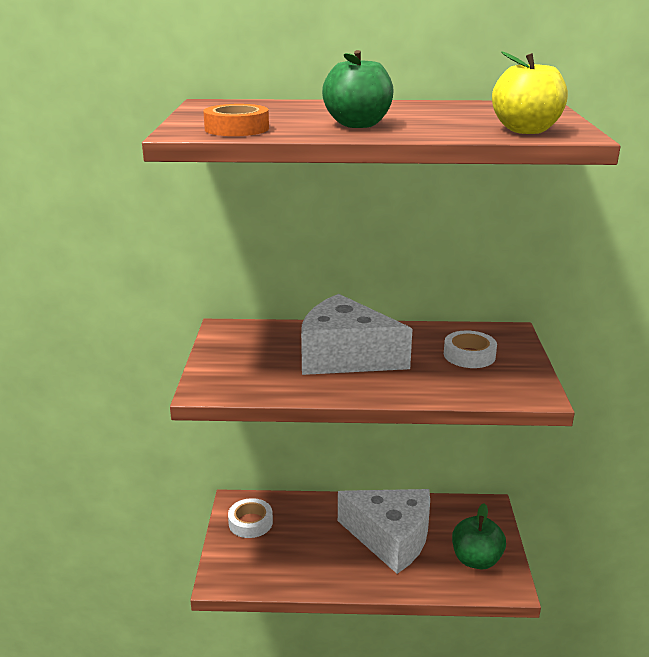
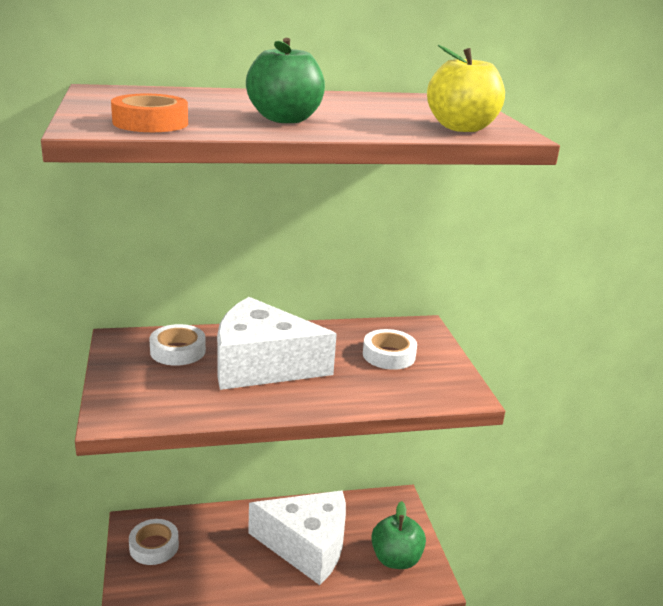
camera: 15 degrees left, 0 degrees up
none -> white tape [149,324,206,366]

